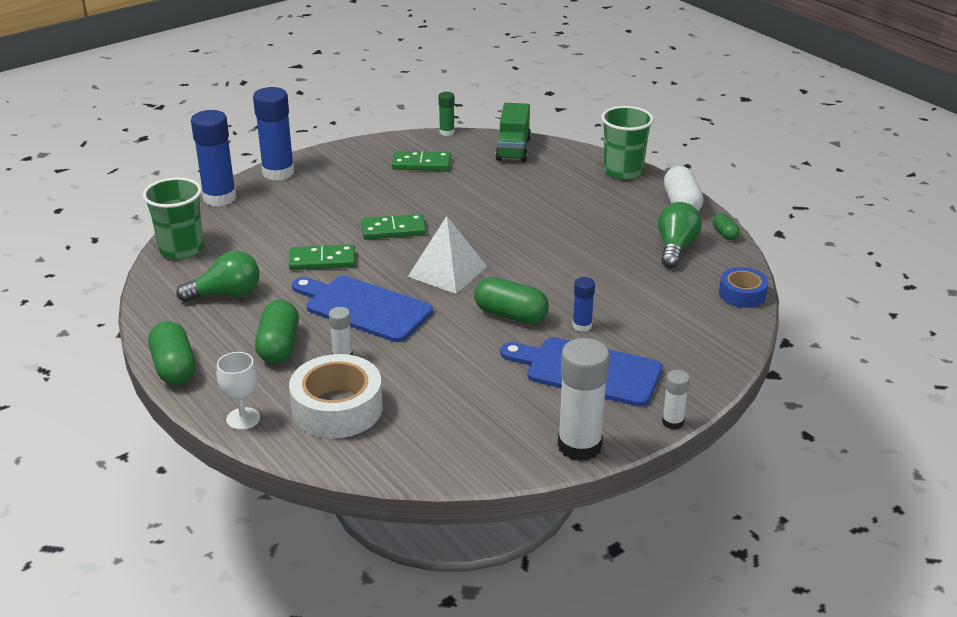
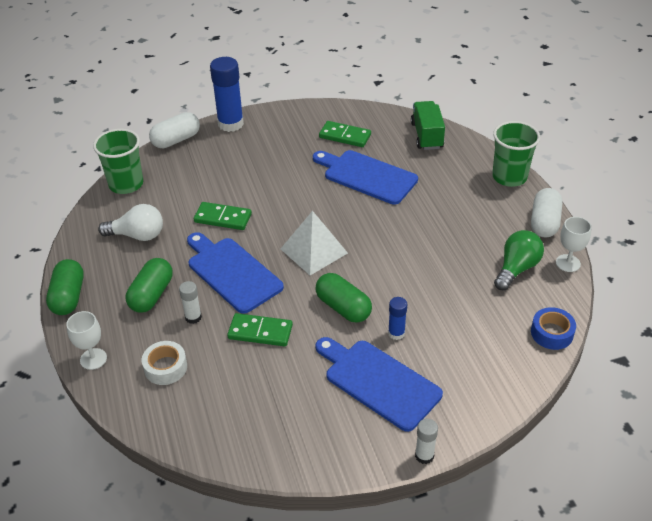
camera: 20 degrees right, 10 degrees up
green light bulb [176,251,259,302] -> white light bulb [98,204,163,241]
blue glue stick [191,110,237,206] -> white capsule [149,112,200,148]
white tape [289,354,383,438] -> white tape [142,341,187,385], size x0.58
green domino [361,214,426,240] -> green domino moved to [227,313,293,347]
green glue stick [439,92,455,136] -> none
green truck [495,103,531,162] -> green truck turned 150 degrees clockwise [411,101,445,150]
white glue stick [558,338,610,461] -> none
green capsule [713,213,740,240] -> white goblet [556,217,591,272]
none -> blue cutting board [313,150,418,205]

